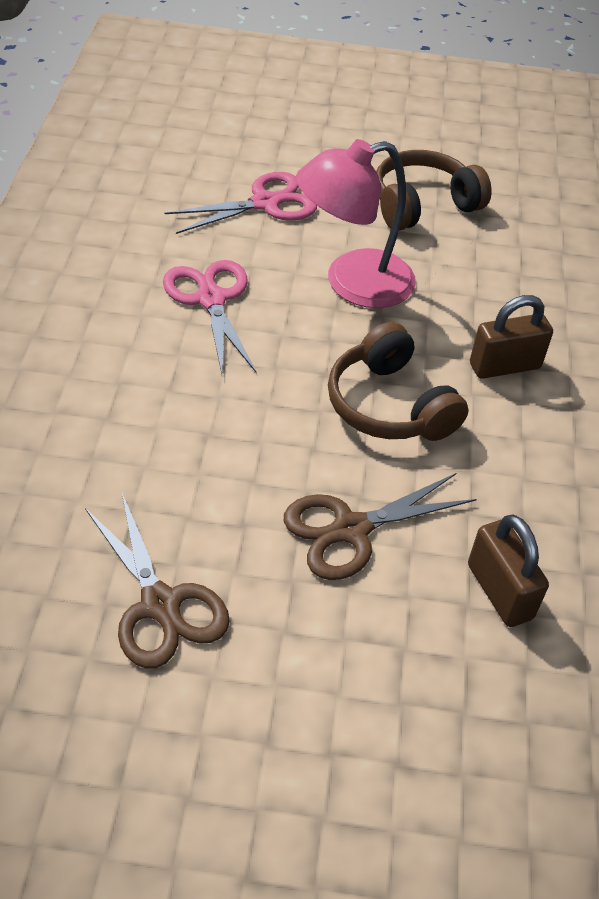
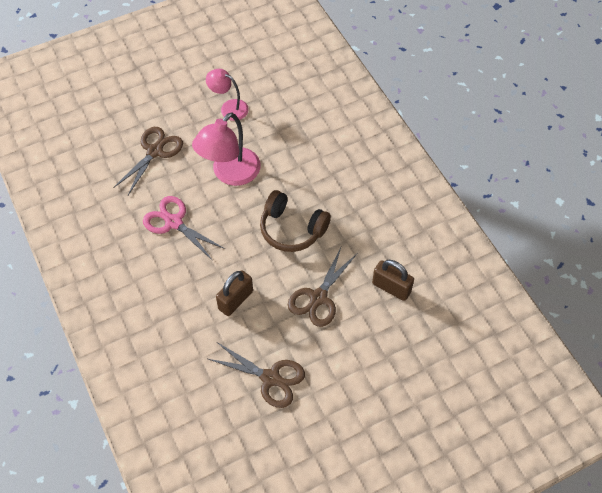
camera: 30 degrees left, 10 degrees up
pink scissors [165,172,317,234] -> brown scissors [113,127,183,195]
brown headphones [376,150,492,231] -> pink lamp [206,69,249,121]
brown padlock [470,295,553,379] -> brown padlock moved to [216,270,253,316]

